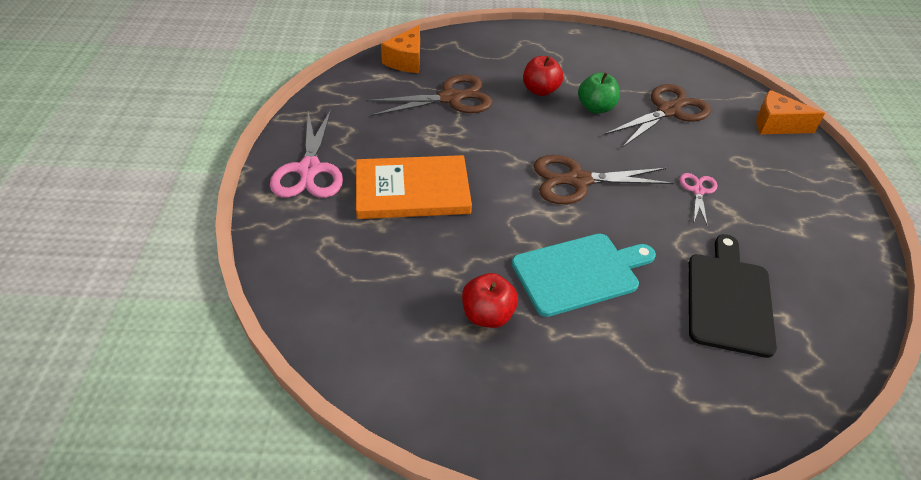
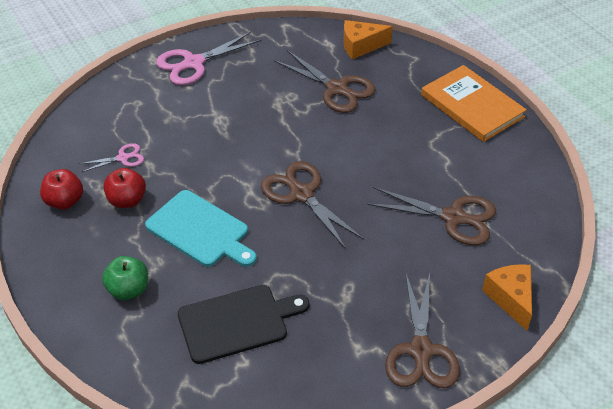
camera: 60 degrees right, 0 degrees up
orange book [356,155,472,219] -> orange book moved to [421,65,527,142]
red apple [523,56,563,96] -> red apple moved to [40,169,83,210]
green apple [578,72,620,113] -> green apple moved to [102,256,148,300]
pink scissors [680,173,717,227] -> pink scissors moved to [79,143,144,172]
none -> brown scissors [385,273,460,388]

